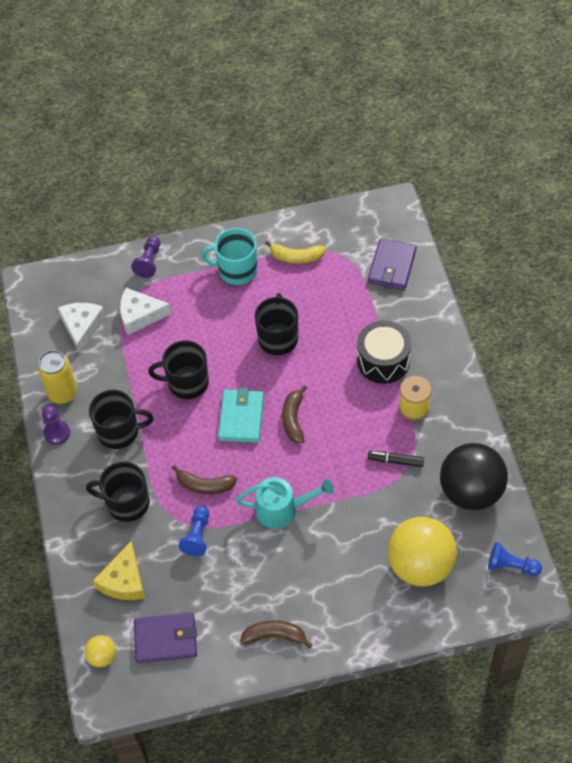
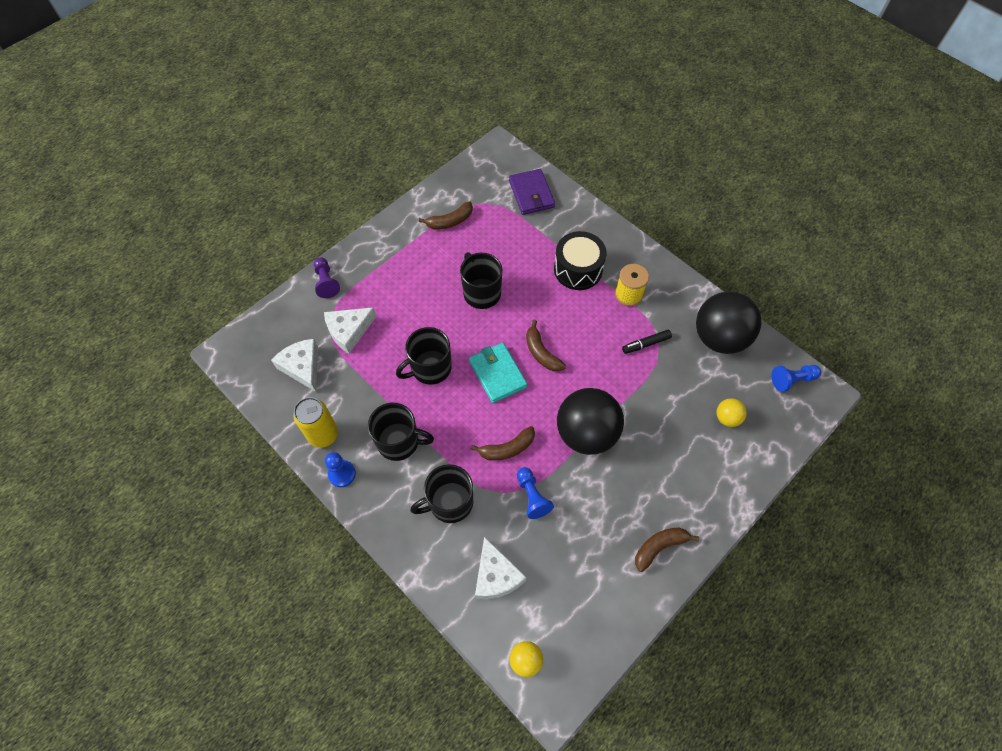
camera: 35 degrees left, 5 degrees up
purple pawn [42,406,70,445] -> blue pawn [325,452,356,487]
black mug [89,390,154,449] -> black mug turned 45 degrees clockwise [368,403,434,461]
yellow cheese [93,541,145,600] -> white cheese [475,536,527,599]
purple wallet [134,613,197,663] -> none
turquoise mug [201,228,258,285] -> none
turquoise watering can [236,477,334,529] -> black ball [557,388,624,455]
yellow banana [265,241,326,264] -> brown banana [419,201,473,230]
yellow ball [388,517,457,586] -> yellow ball [717,398,747,427], size x0.45

